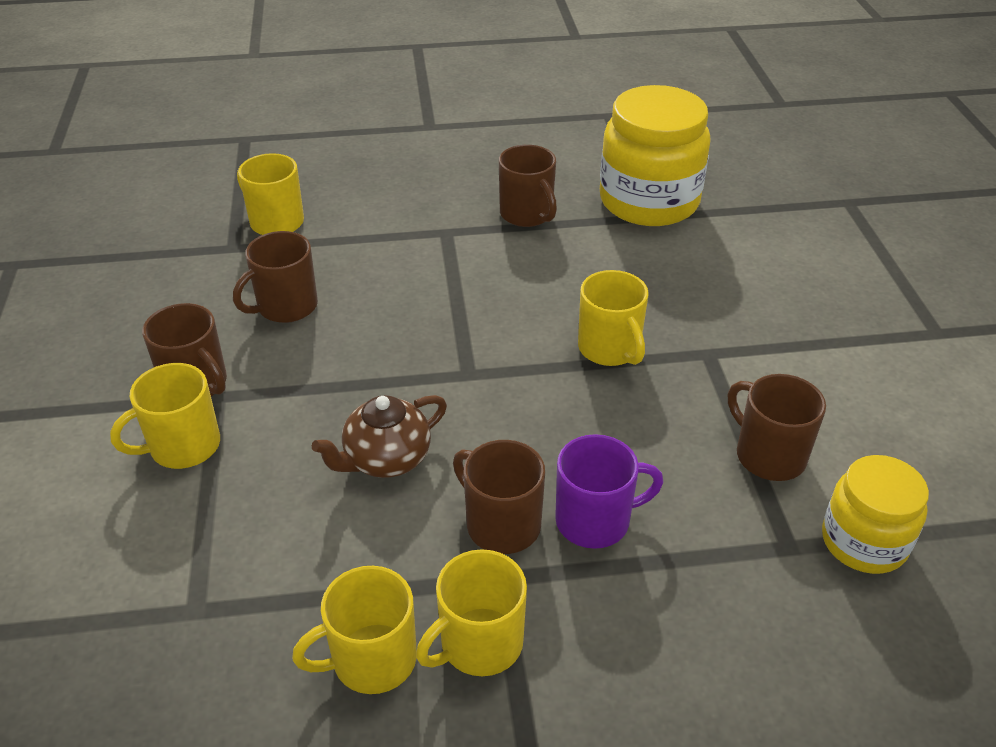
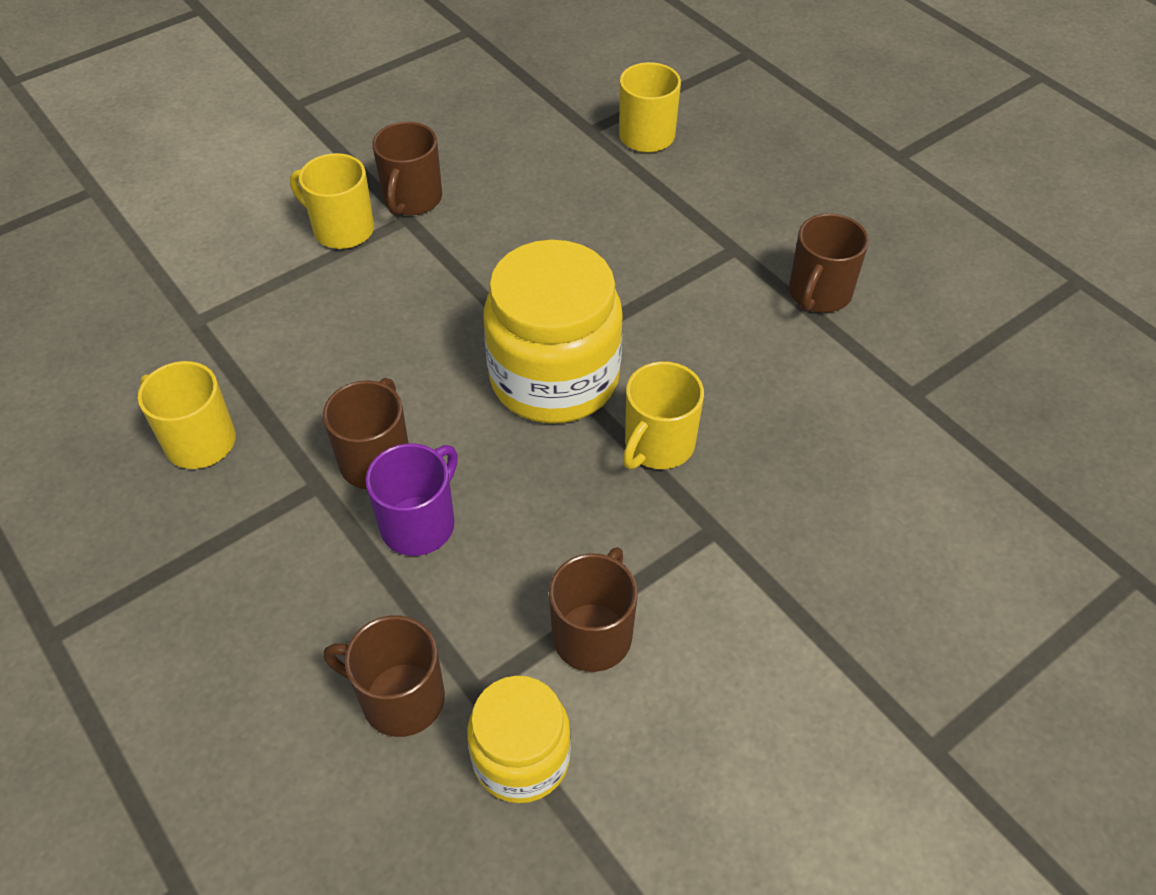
camera: 60 degrees right, 10 degrees up
brown mug [233,231,318,323] -> brown mug moved to [324,615,445,737]
brown teapot [312,395,447,478] -> none
yellow mug [416,549,527,676] -> none
purple mug [555,434,663,549] -> purple mug turned 105 degrees counterclockwise [366,443,458,556]
yellow jar [600,85,711,226] -> yellow jar moved to [483,240,623,424]

